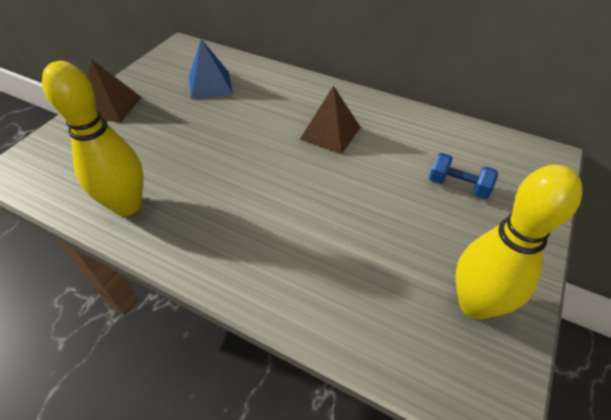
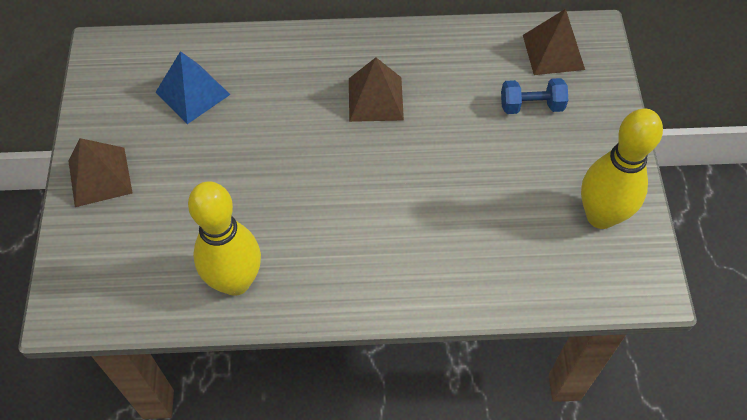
camera: 30 degrees left, 10 degrees up
none -> brown pyramid [523,9,585,75]

